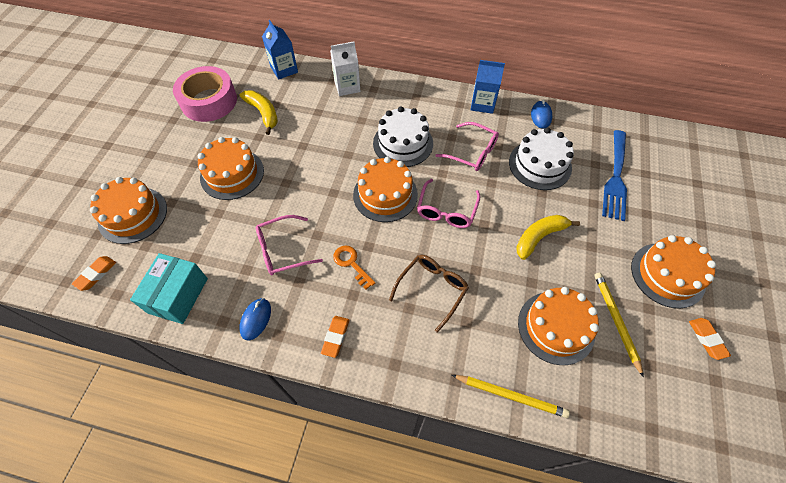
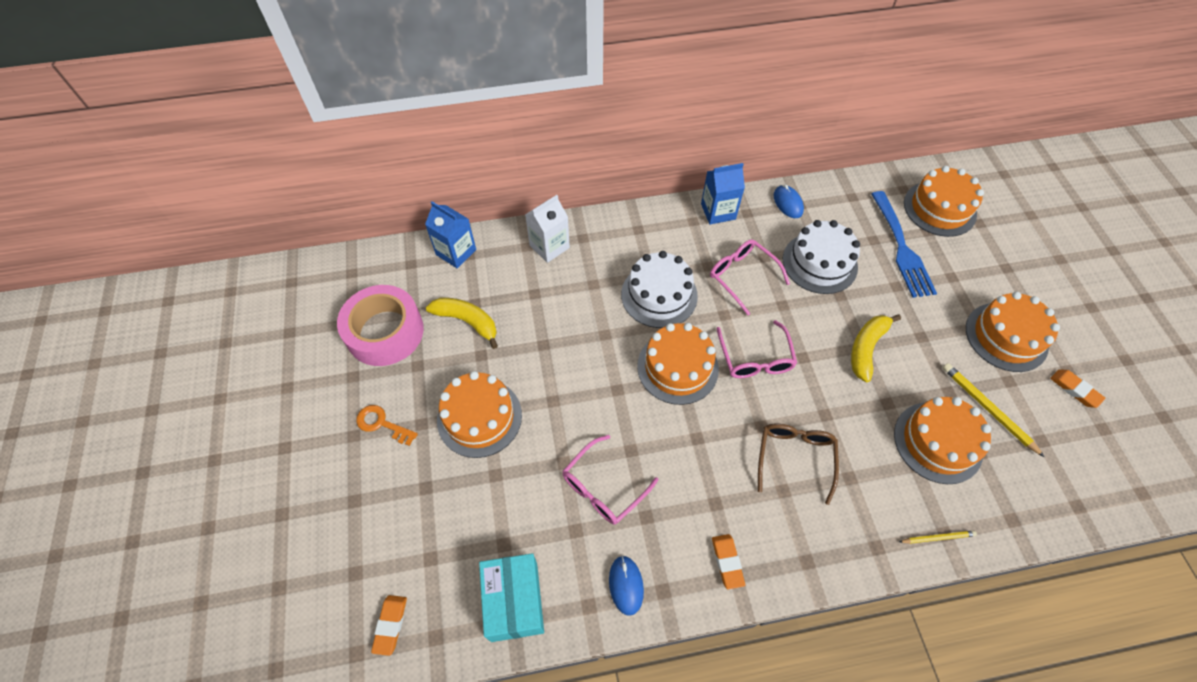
camera: 25 degrees left, 0 degrees up
orange cake [90,177,167,244] -> orange cake moved to [904,166,984,237]
orange key [333,246,376,290] -> orange key moved to [356,405,418,446]
pink glasses [436,122,499,171] -> pink glasses turned 135 degrees counterclockwise [710,239,790,315]
yellow pencil [452,375,570,418] -> yellow pencil [899,531,977,544], size x0.59

